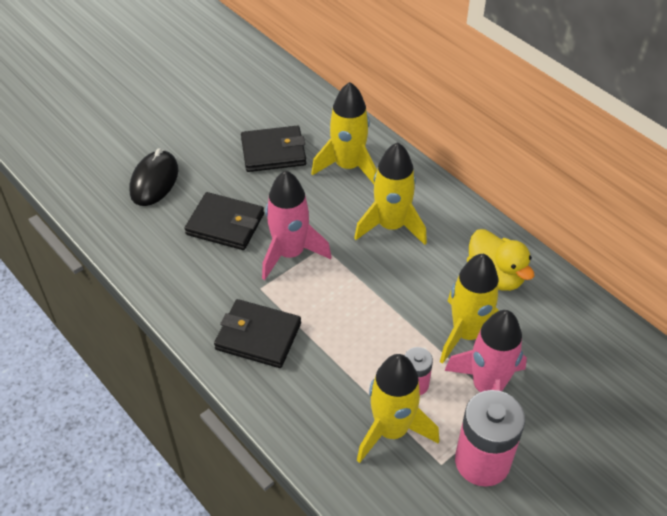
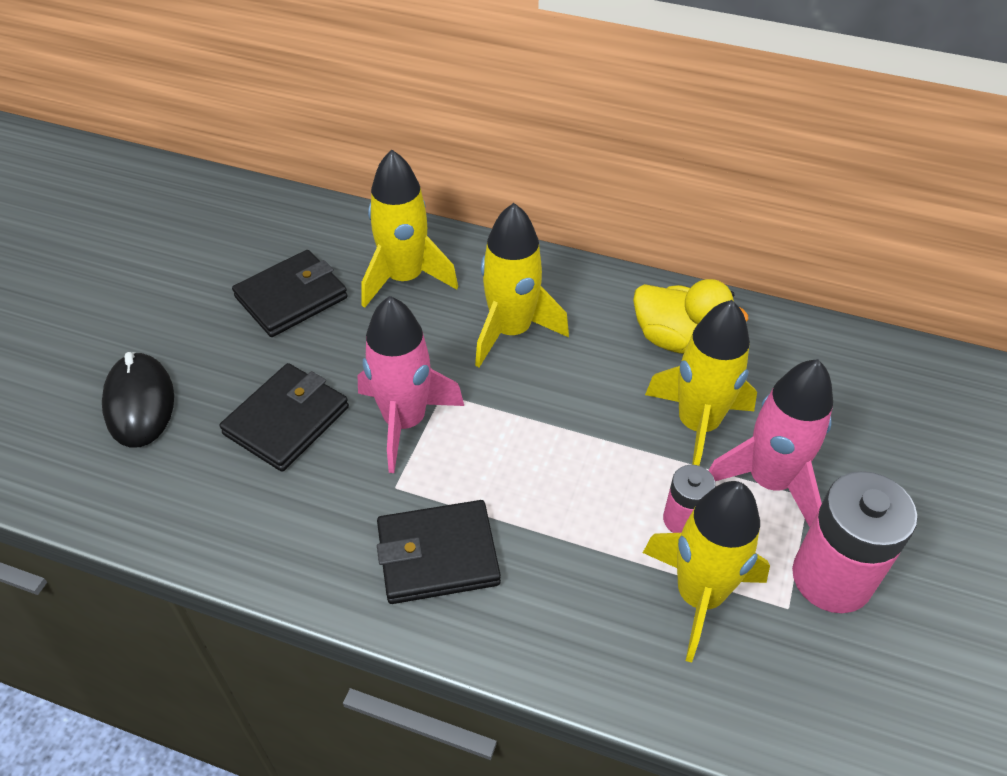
camera: 30 degrees left, 0 degrees up
black wallet [184,192,264,250] -> black wallet turned 45 degrees counterclockwise [219,363,349,472]

